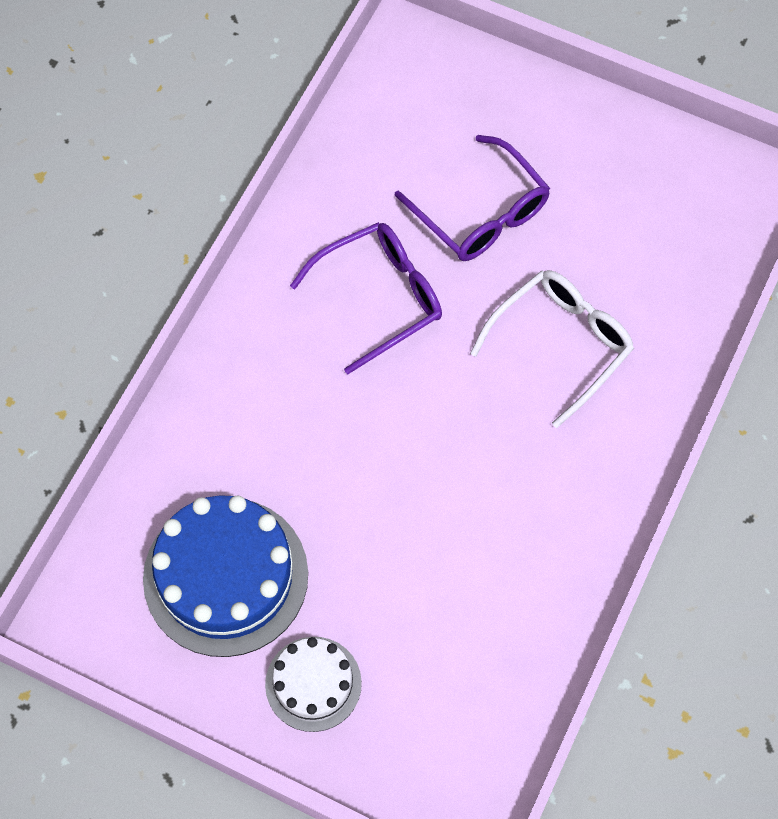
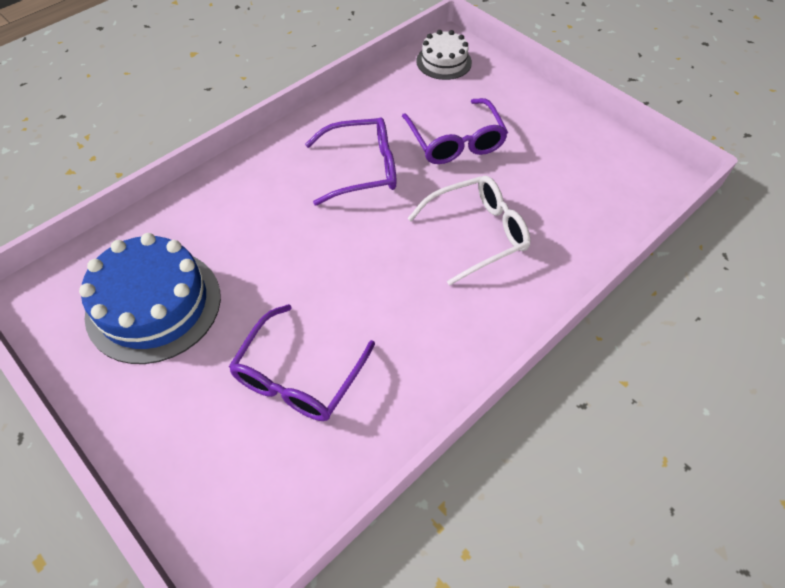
camera: 20 degrees right, 10 degrees down
white cake [265,637,362,732] -> white cake moved to [416,30,472,80]
none -> purple glasses [229,304,375,421]

